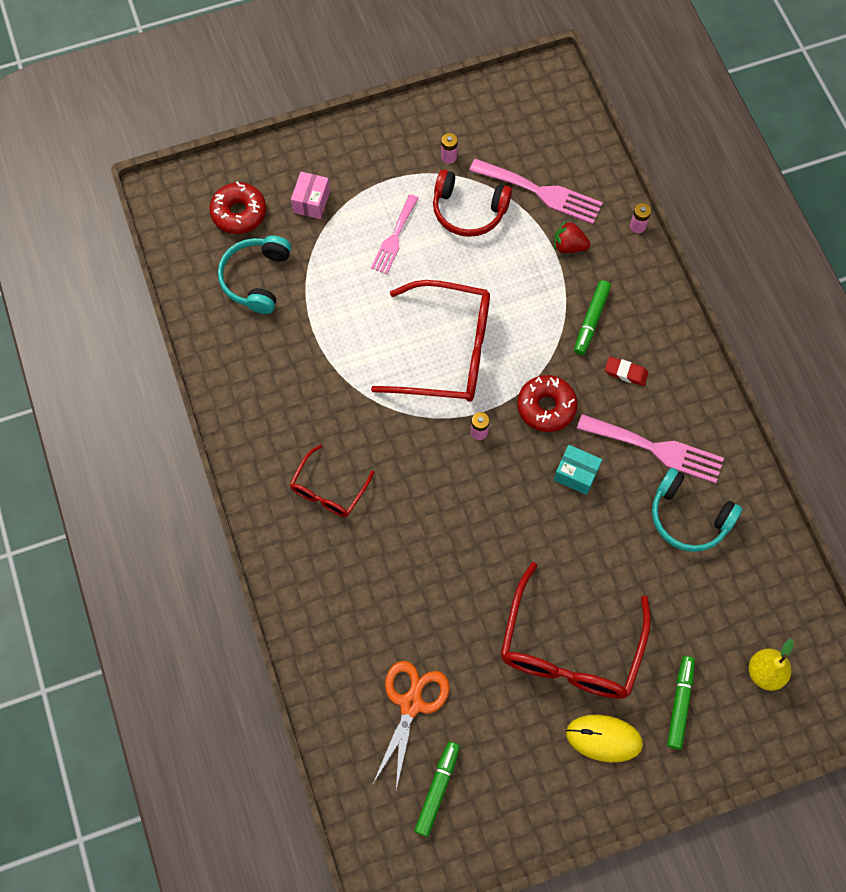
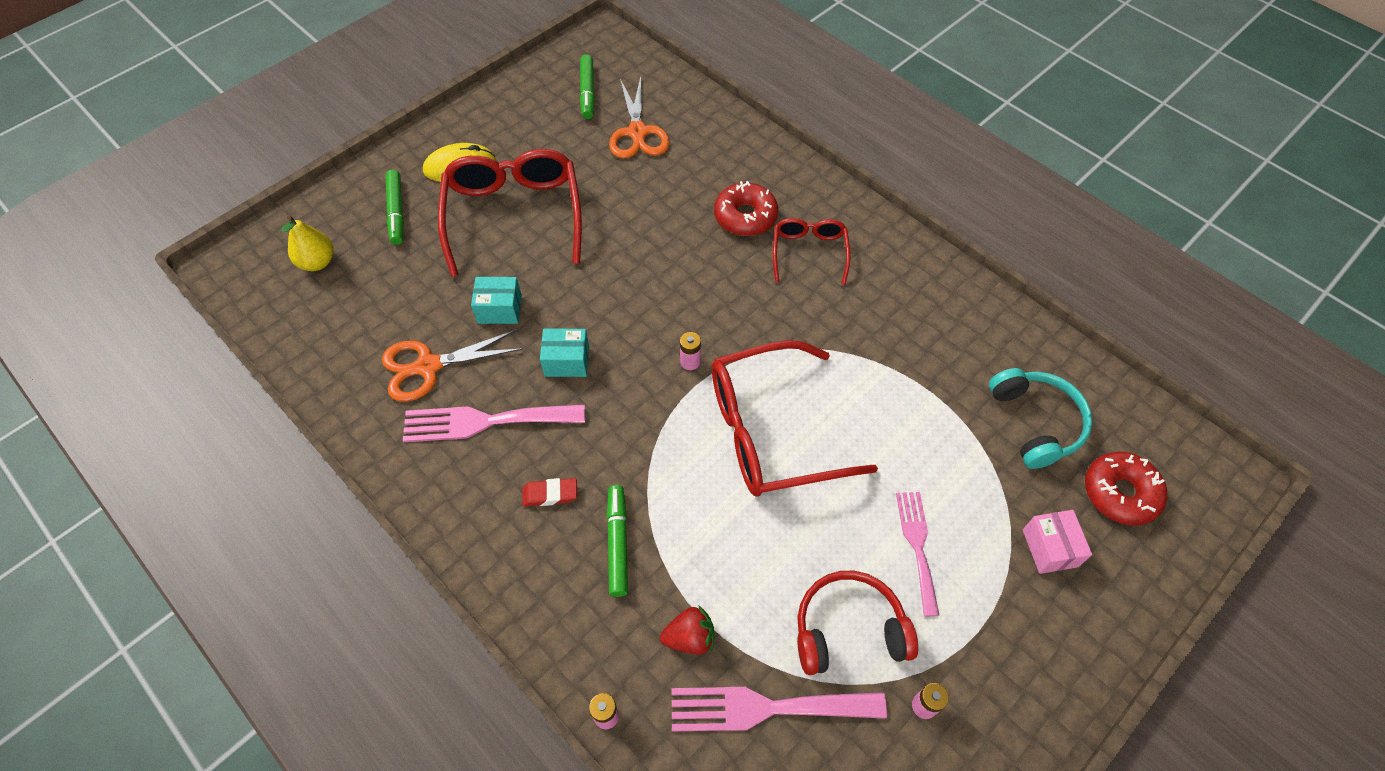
camera: 155 degrees right, 10 degrees down
red donut [517,375,577,432] -> red donut moved to [714,181,778,236]
turquoise headphones [652,468,742,552] -> orange scissors [382,329,523,402]
none -> turquoise box [471,277,522,324]

